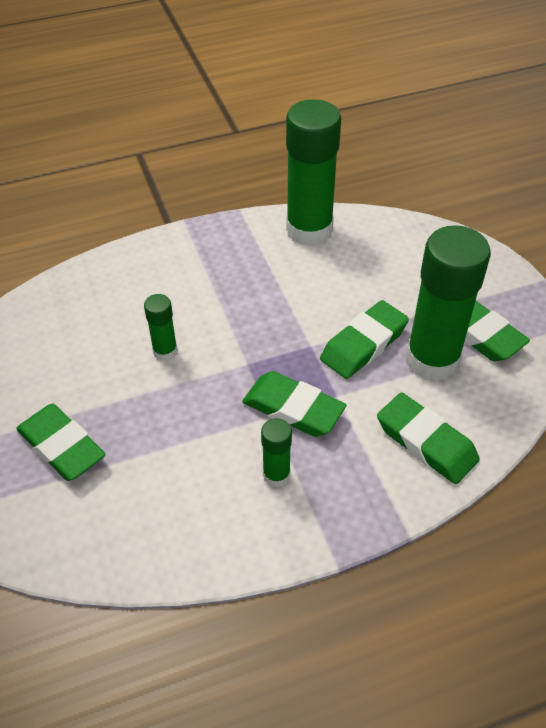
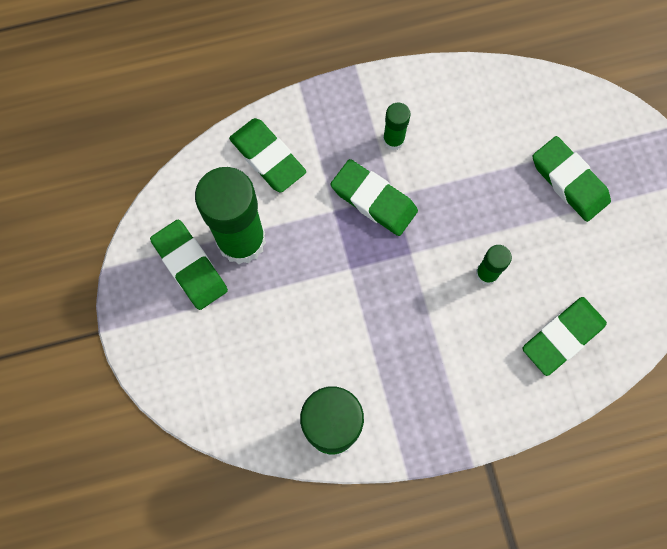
camera: 175 degrees left, 25 degrees up
green eraser [320,300,409,379] -> green eraser moved to [522,297,607,376]

